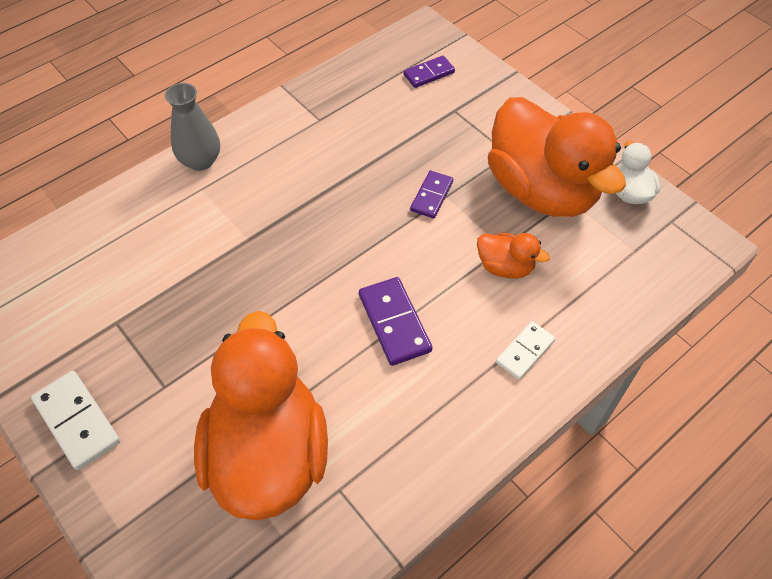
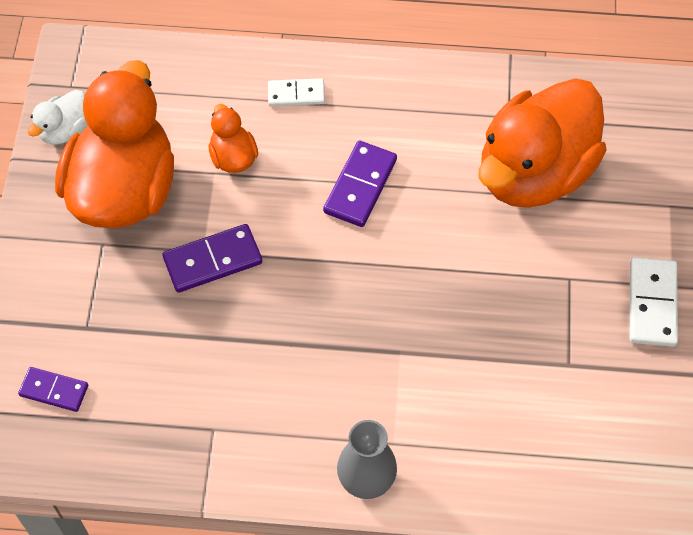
camera: 135 degrees left, 5 degrees up
purple domino [410,171,453,218] -> purple domino [163,224,262,293], size x1.52

